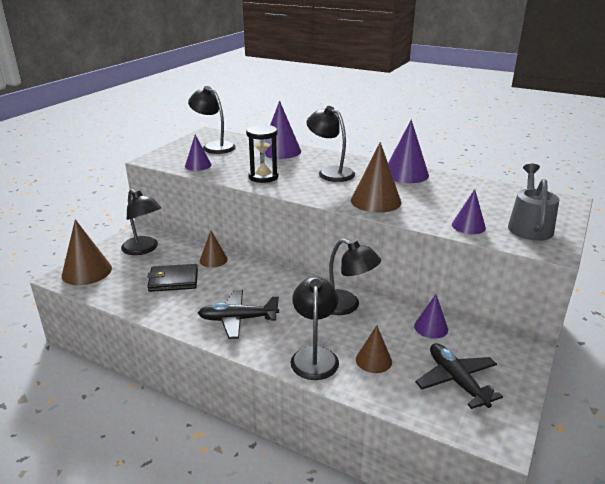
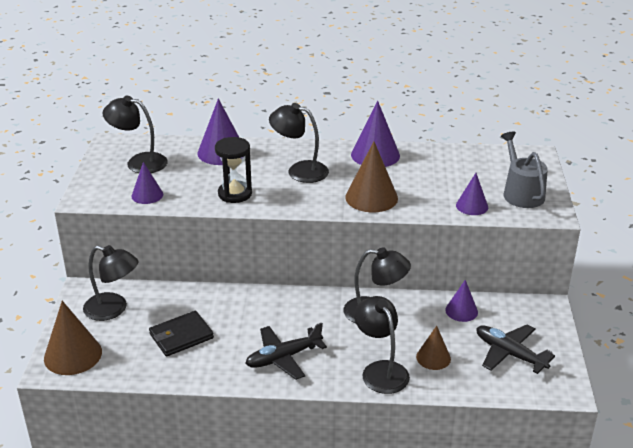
camera: 25 degrees left, 5 degrees up
brown cone [200,231,228,268] -> none

